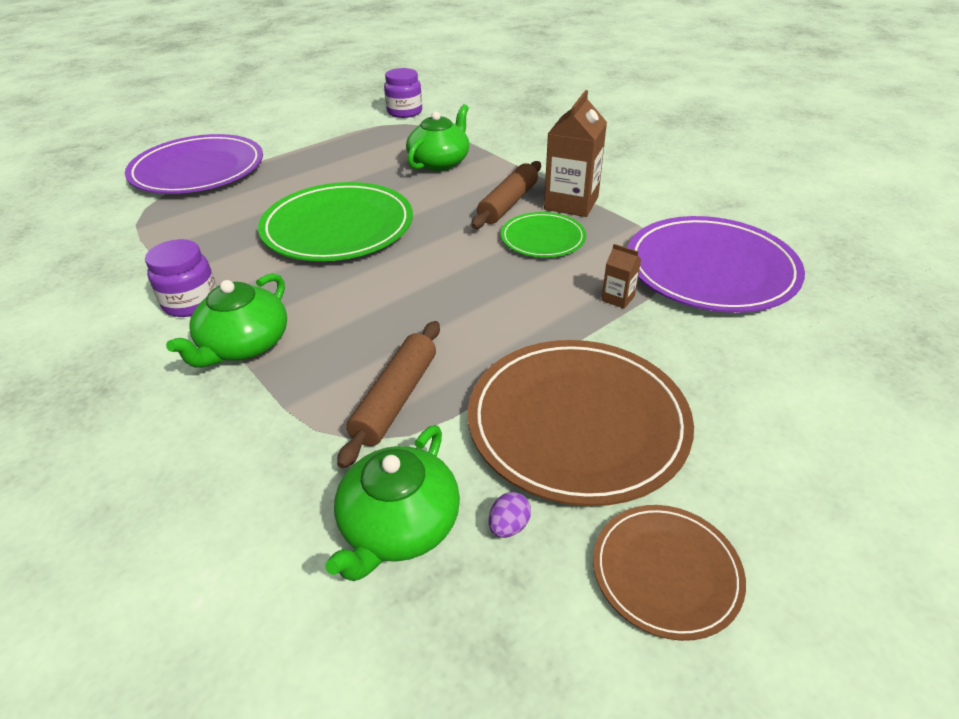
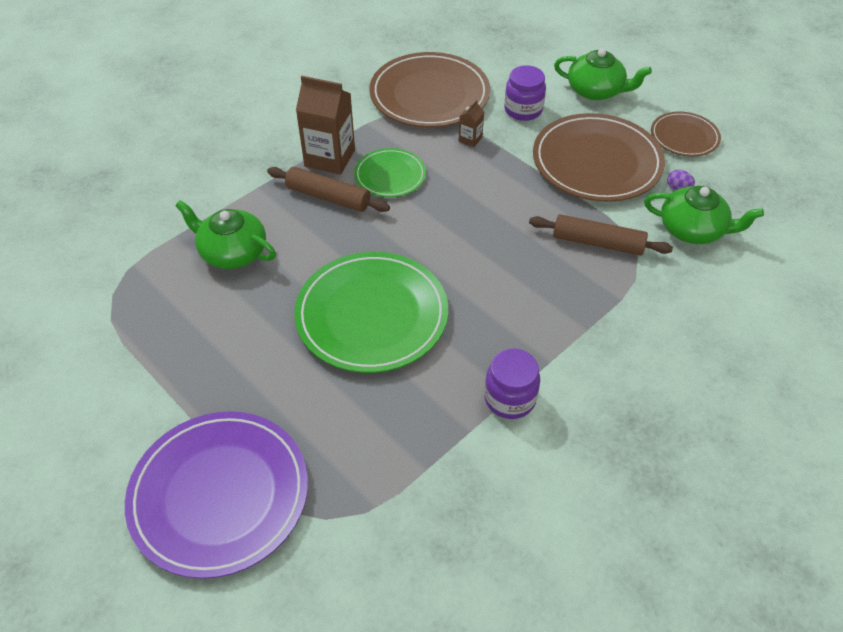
camera: 95 degrees left, 10 degrees up
green teapot [166,273,287,368] -> green teapot moved to [554,48,652,100]
purple jar [384,68,422,118] -> purple jar moved to [504,65,546,121]
purple plate [628,216,805,313] -> brown plate [369,52,490,127]

